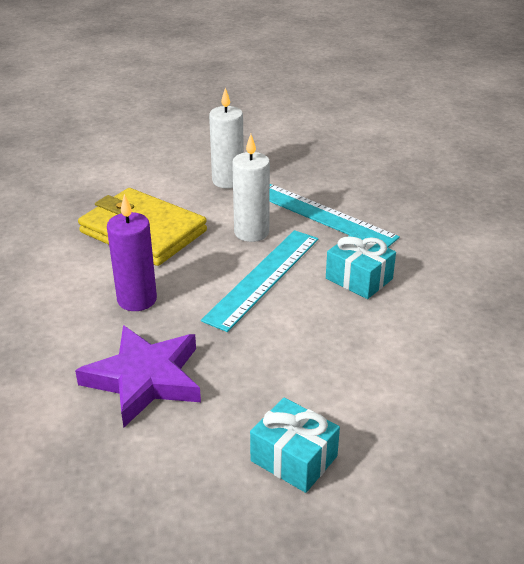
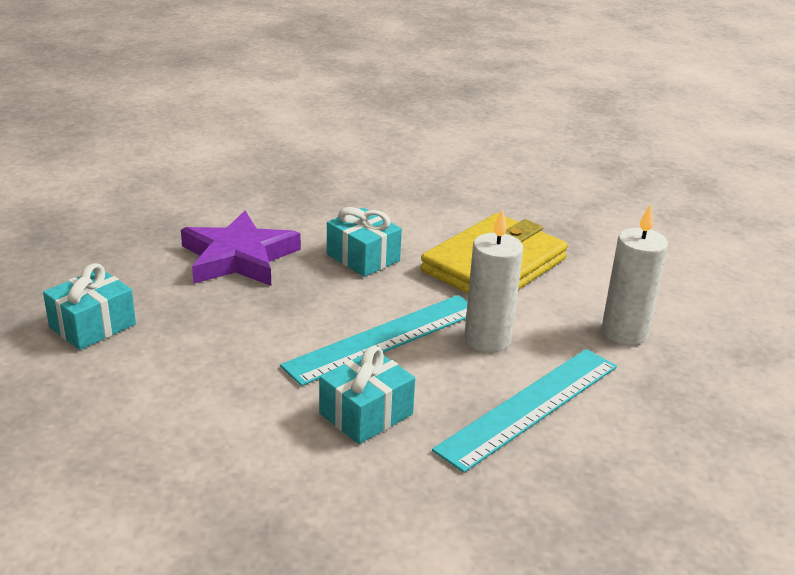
camera: 95 degrees right, 5 degrees down
purple candle [107,194,157,311] -> turquoise gift [327,207,402,277]
turquoise ruler [201,230,318,332] -> turquoise ruler turned 75 degrees counterclockwise [280,295,468,386]

